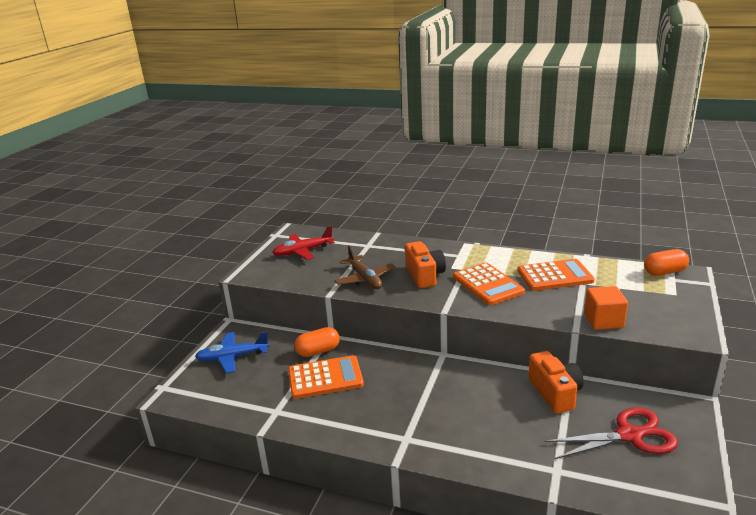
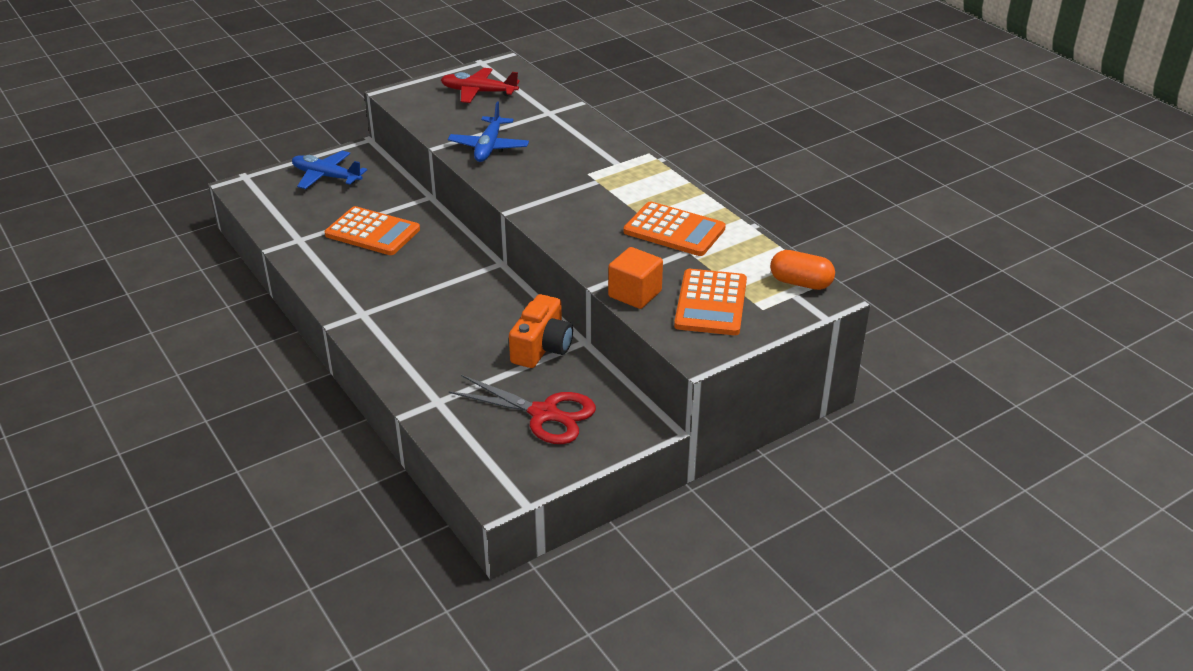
camera: 35 degrees right, 10 degrees up
orange capsule [294,327,340,357] -> none
brown plane [334,246,396,289] -> blue plane [448,102,529,162]
orange camera [405,241,446,288] -> none
orange calculator [453,263,525,305] -> orange calculator moved to [674,269,747,335]

